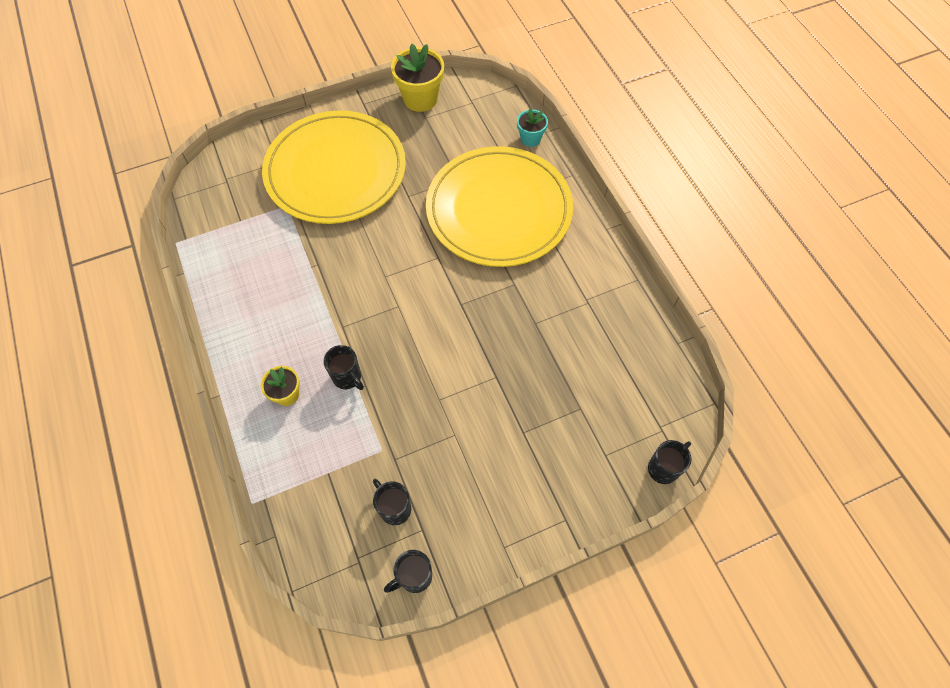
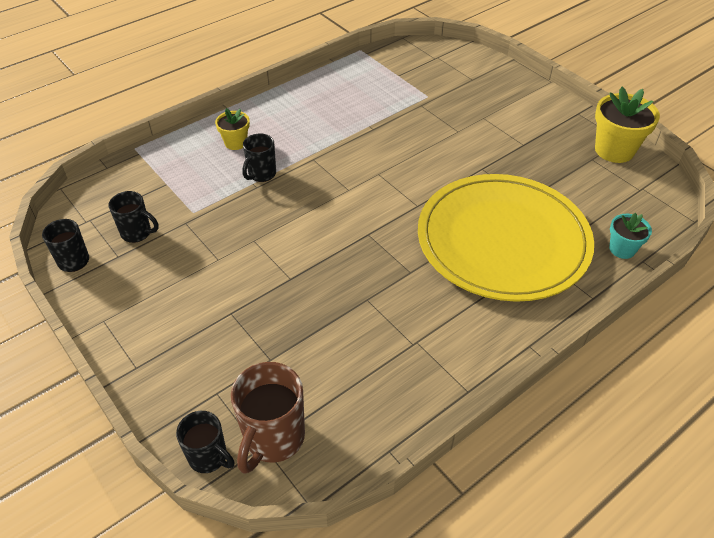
camera: 75 degrees right, 15 degrees down
yellow plate [262,110,406,224] -> none
black mug [373,479,411,525] -> black mug turned 75 degrees clockwise [109,191,159,243]
none -> brown mug [231,362,305,474]

